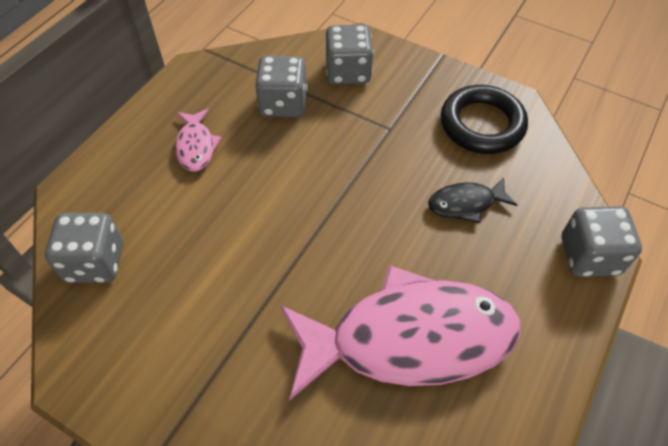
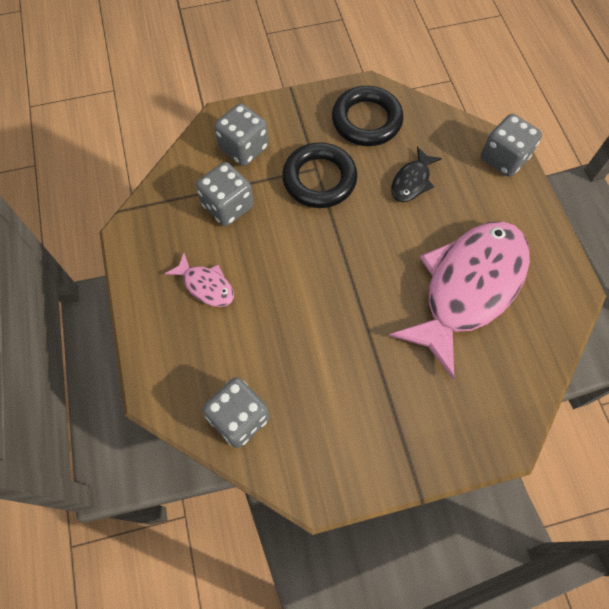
camera: 45 degrees left, 10 degrees up
none -> black ring [282,142,357,208]

